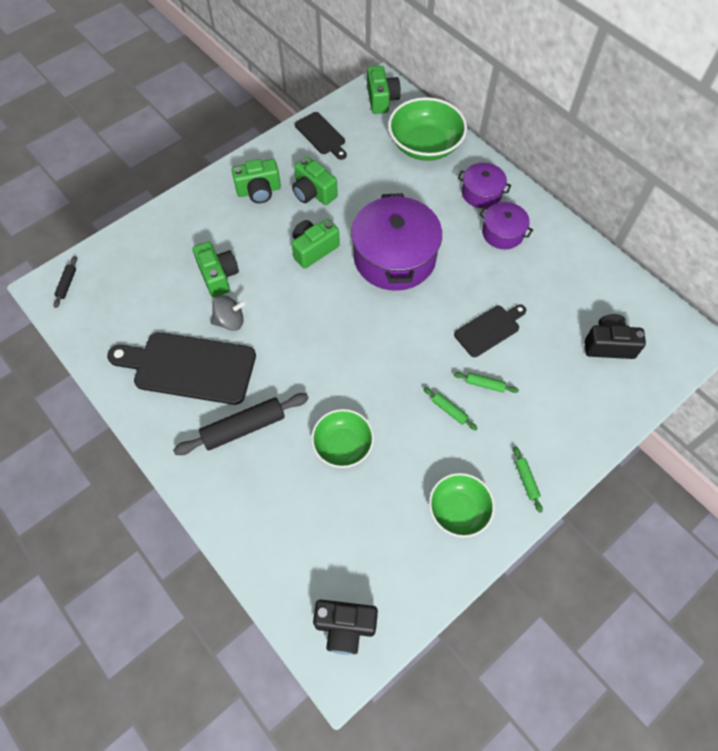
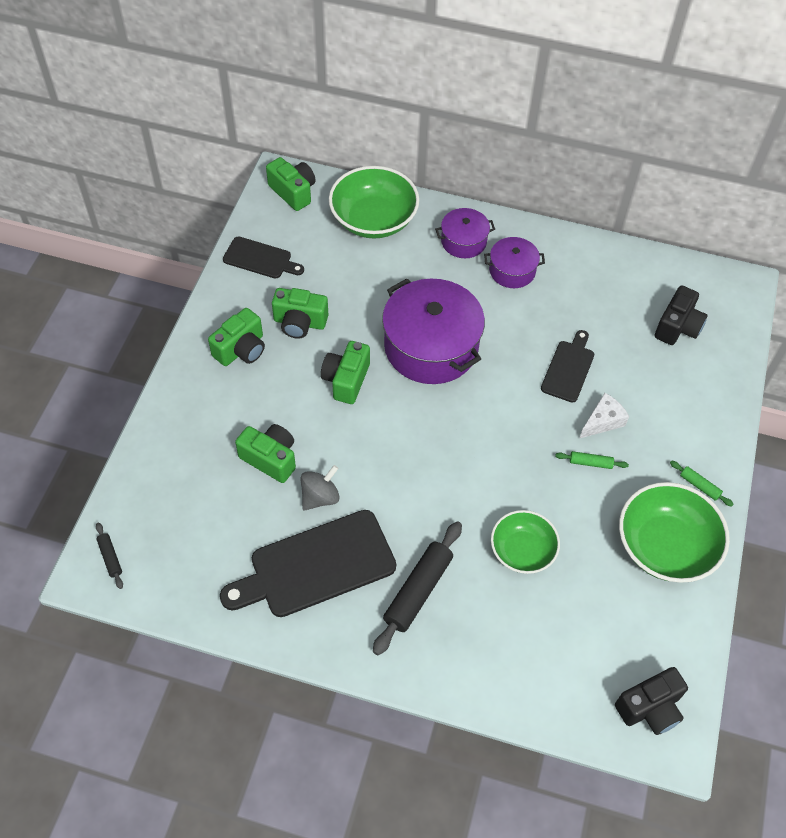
camera: 35 degrees left, 5 degrees down
green bowl [429,473,495,537] -> green bowl [619,482,730,583], size x1.58
green rolling pin [454,372,519,393] -> white cheese [579,393,629,439]
black camera [585,314,646,359] -> black camera turned 150 degrees clockwise [655,285,708,345]

